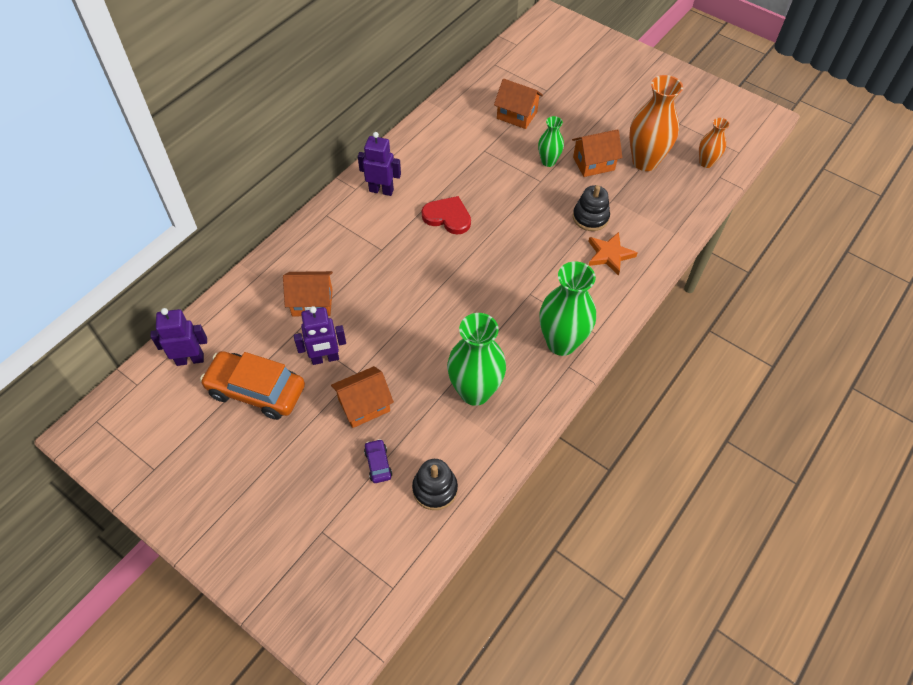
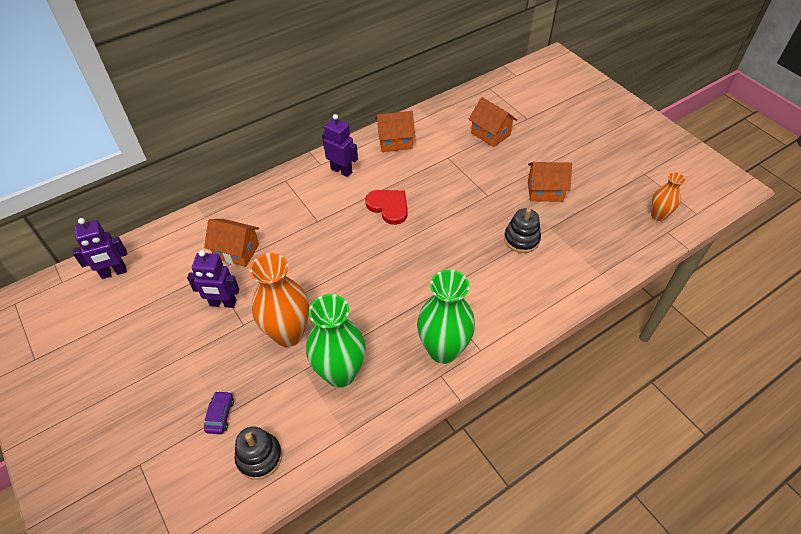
camera: 20 degrees right, 5 degrees down
purple robot [150,308,207,366] -> purple robot turned 150 degrees clockwise [72,218,127,279]
orange car [200,351,305,420] -> none
orange house [331,366,394,428] -> orange house moved to [375,111,415,152]
green vase [538,116,564,167] -> none
orange star [588,232,638,276] -> none
orange vase [629,75,683,171] -> orange vase moved to [250,253,309,347]

